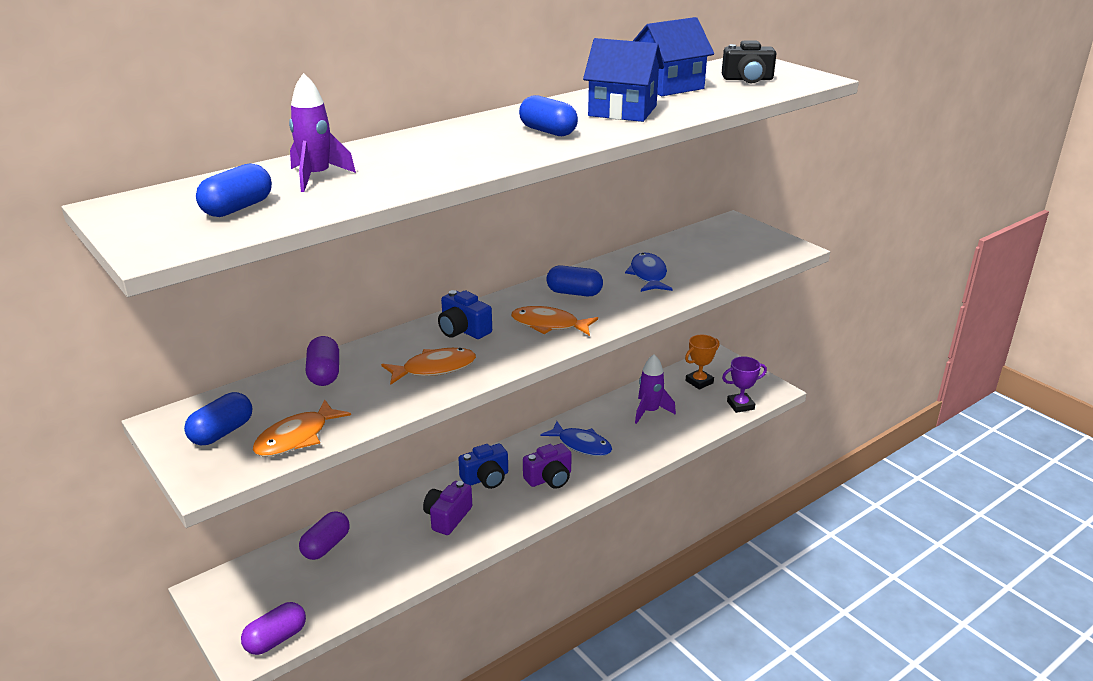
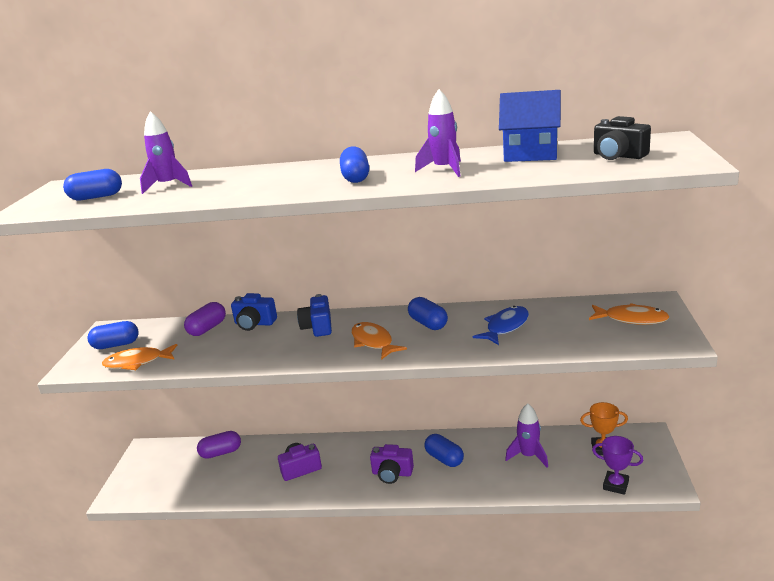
camera: 45 degrees right, 5 degrees down
purple capsule [241,602,306,655] -> none
orange fish [381,348,476,384] -> orange fish moved to [589,303,669,325]
blue camera [458,443,508,489] -> blue camera moved to [231,293,277,331]
blue fish [541,421,612,456] -> blue capsule [425,434,464,467]
blue house [583,38,664,122] -> purple rocket [415,89,461,177]

